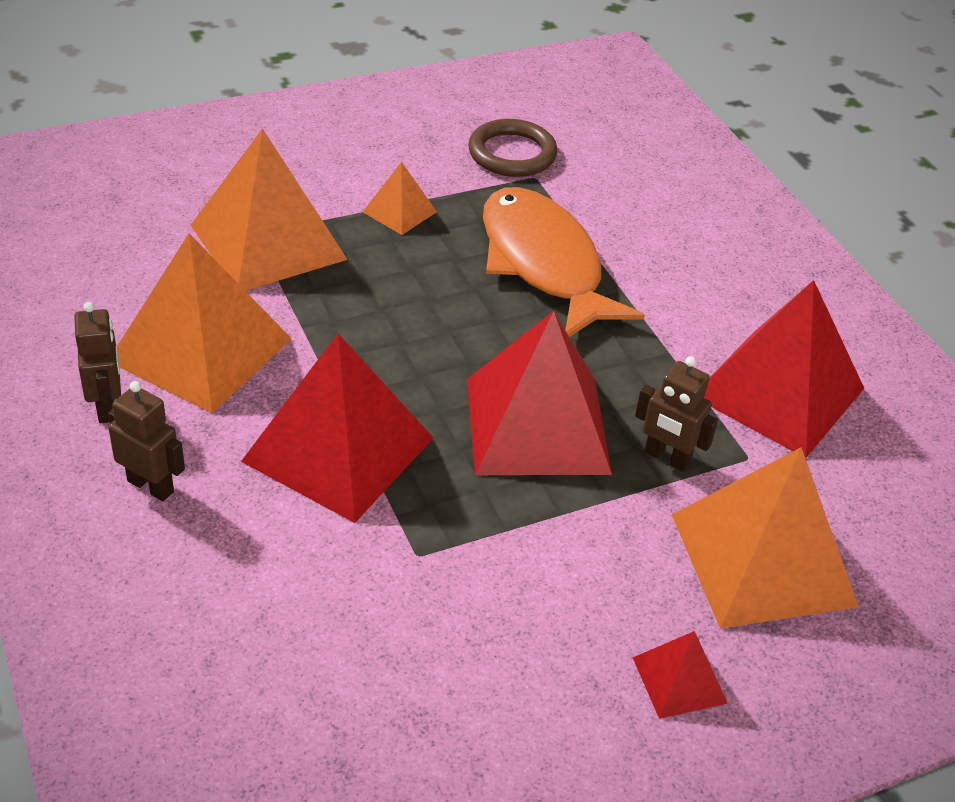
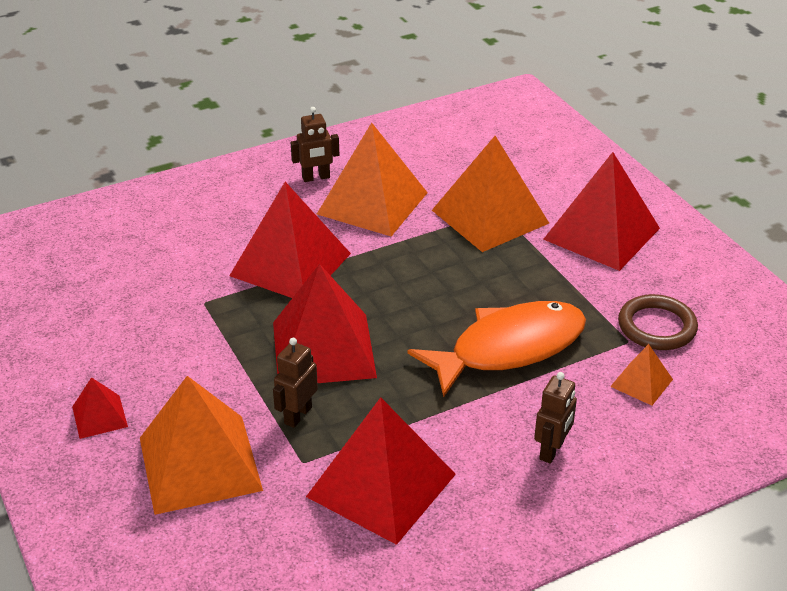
camera: 90 degrees right, 5 degrees down
brown robot [108,381,185,501] -> brown robot moved to [534,372,577,464]
orange pyramid [363,162,437,235] -> orange pyramid moved to [610,344,673,405]
none -> red pyramid [543,152,660,271]

